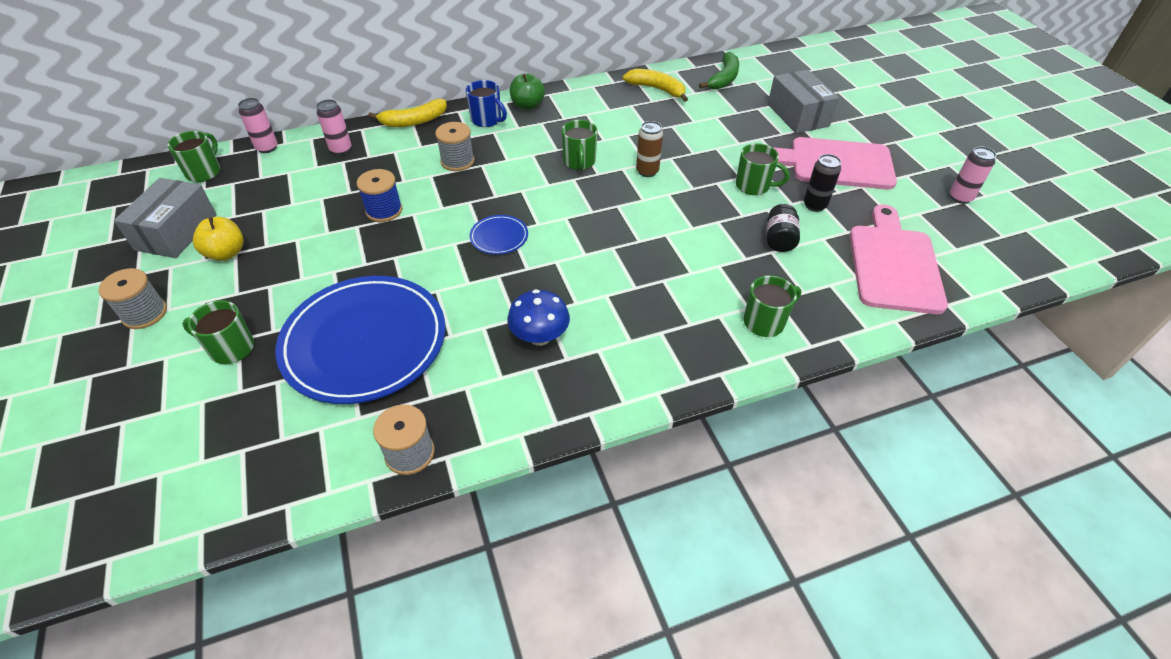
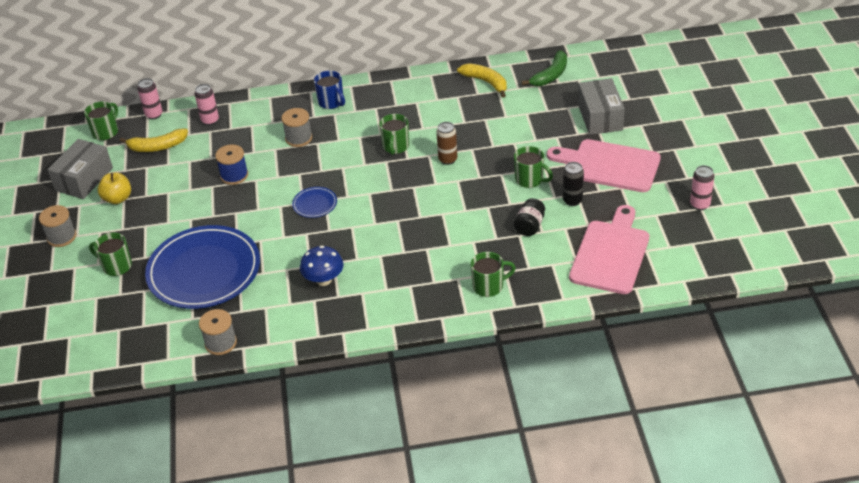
camera: 15 degrees right, 5 degrees down
yellow banana [368,99,447,127] -> yellow banana moved to [120,129,188,152]
green apple [510,74,545,110] -> none

